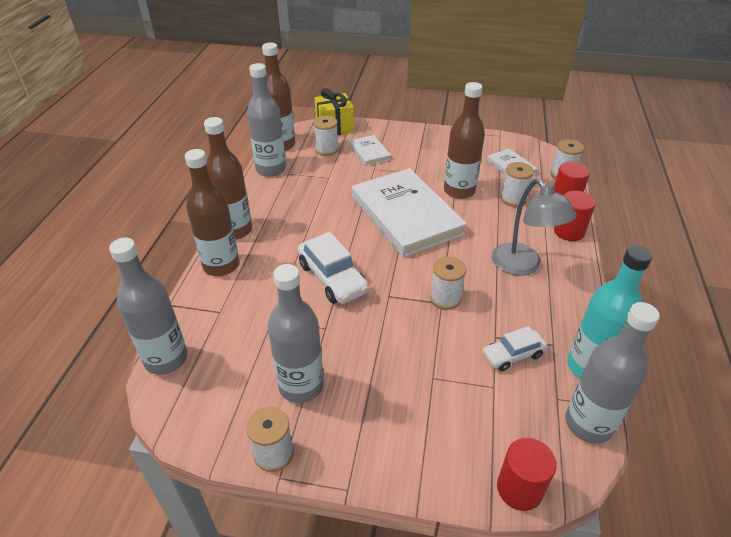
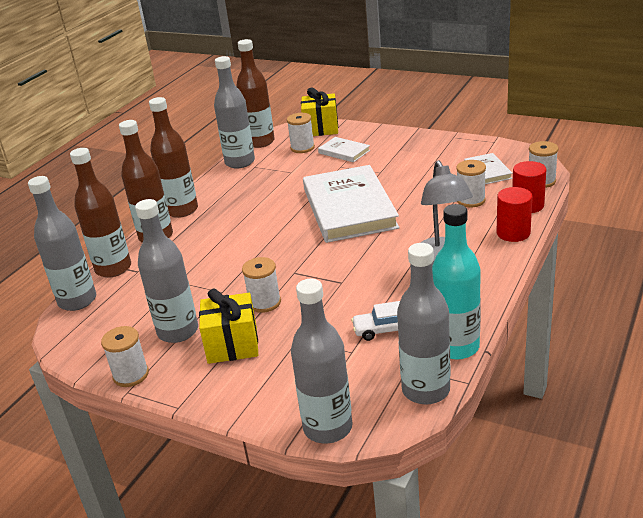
camera: 20 degrees right, 10 degrees down
white car [298,232,369,304] -> none
white book [349,135,391,166] -> white book turned 45 degrees counterclockwise [318,137,370,162]
white spool [430,257,466,310] -> white spool moved to [242,257,281,313]
brown bottle [444,82,485,199] -> brown bottle moved to [70,148,131,278]
red cylinder [497,438,557,511] -> grey bottle [291,279,352,443]
none -> yellow gift [199,288,258,364]

